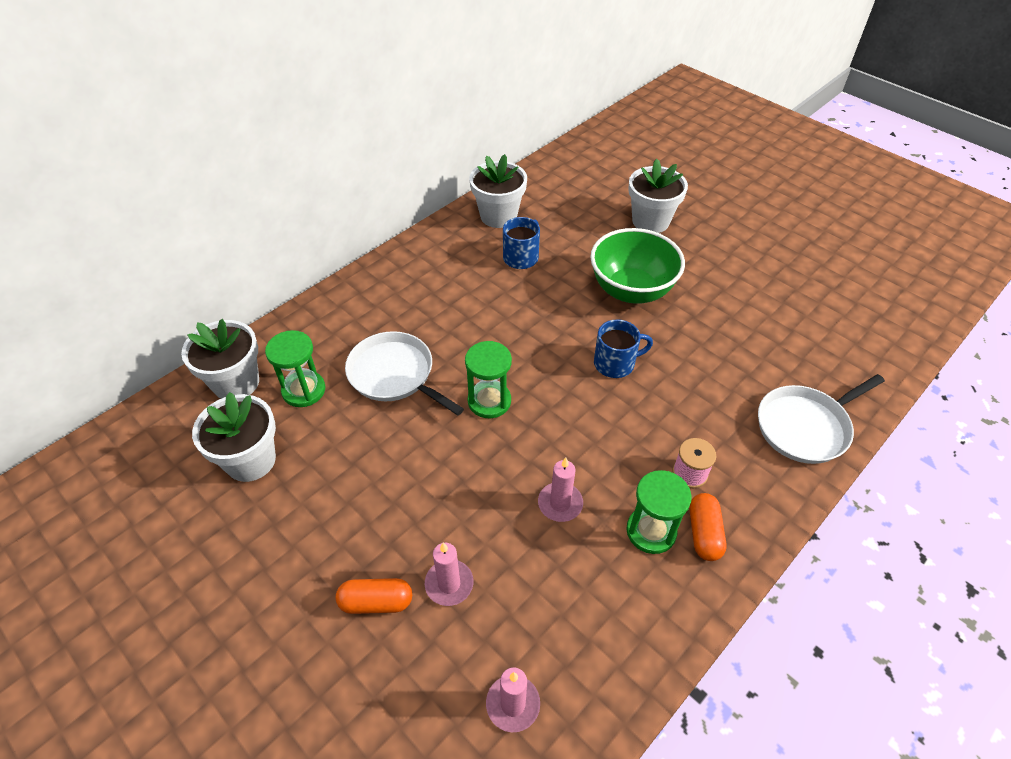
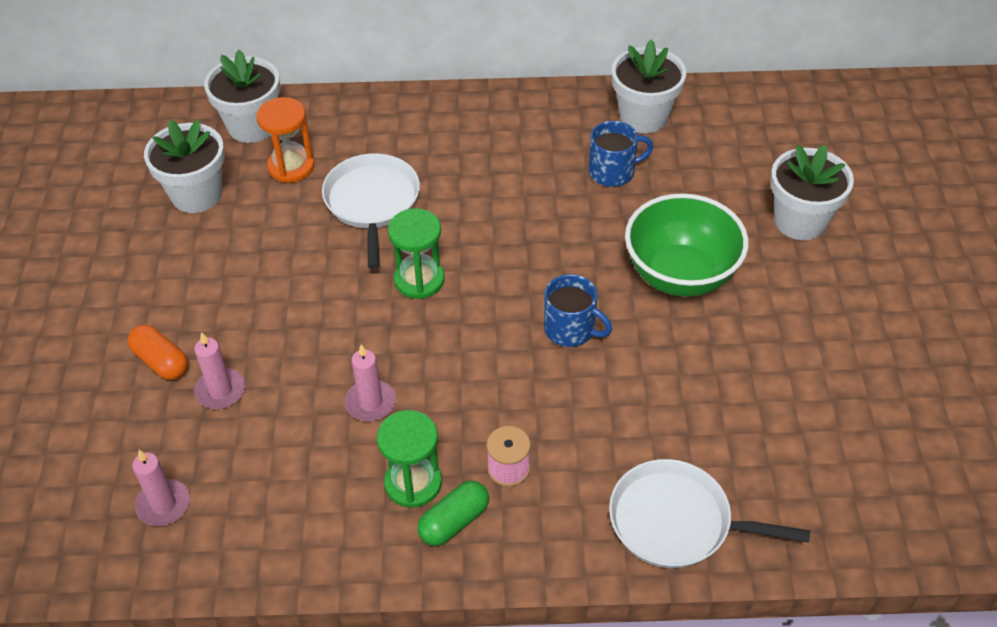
camera: 45 degrees right, 0 degrees up
green hourglass [265,330,325,407] -> orange hourglass [256,97,315,183]
orange capsule [689,493,726,561] -> green capsule [417,481,489,546]

